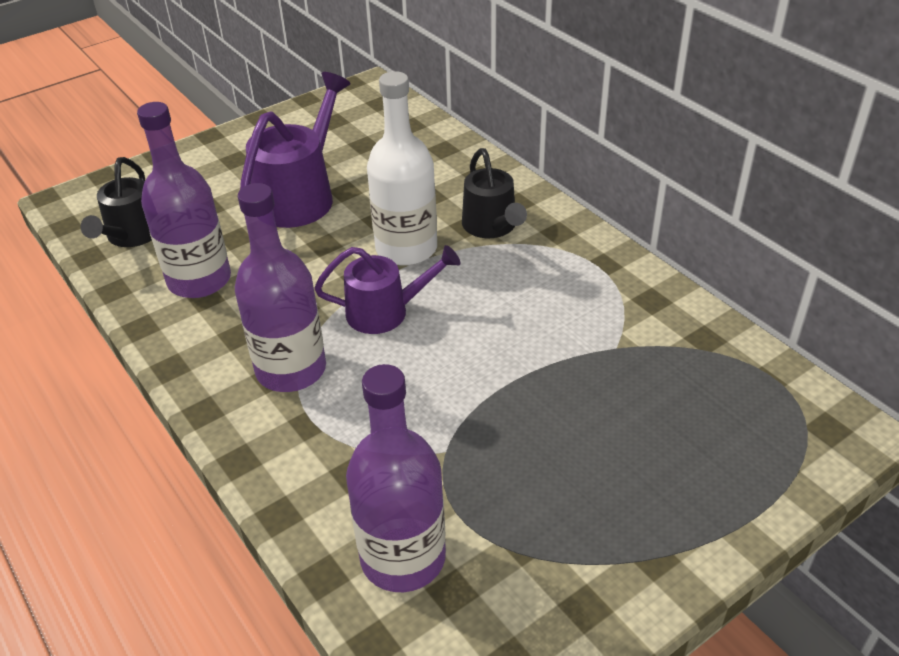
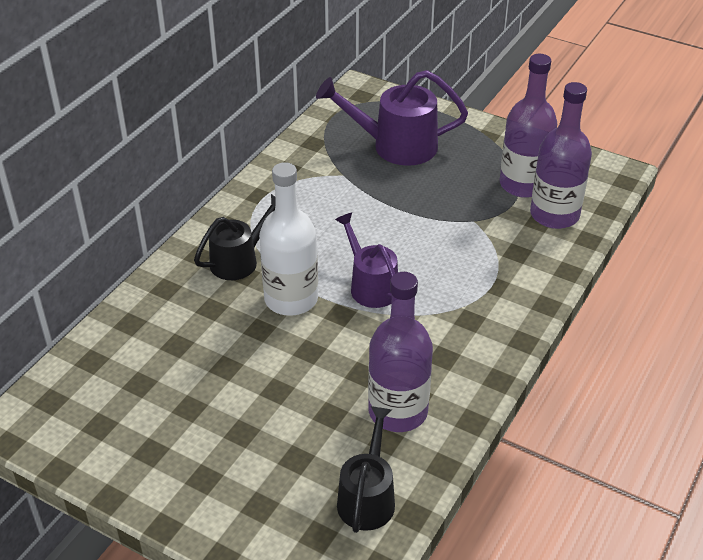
camera: 115 degrees left, 0 degrees up
black watering can [80,157,152,247] -> black watering can turned 60 degrees counterclockwise [337,406,395,533]
purple bottle [235,183,326,392] -> purple bottle moved to [500,54,557,198]
purple watering can [240,72,350,228] -> purple watering can moved to [316,70,468,166]

